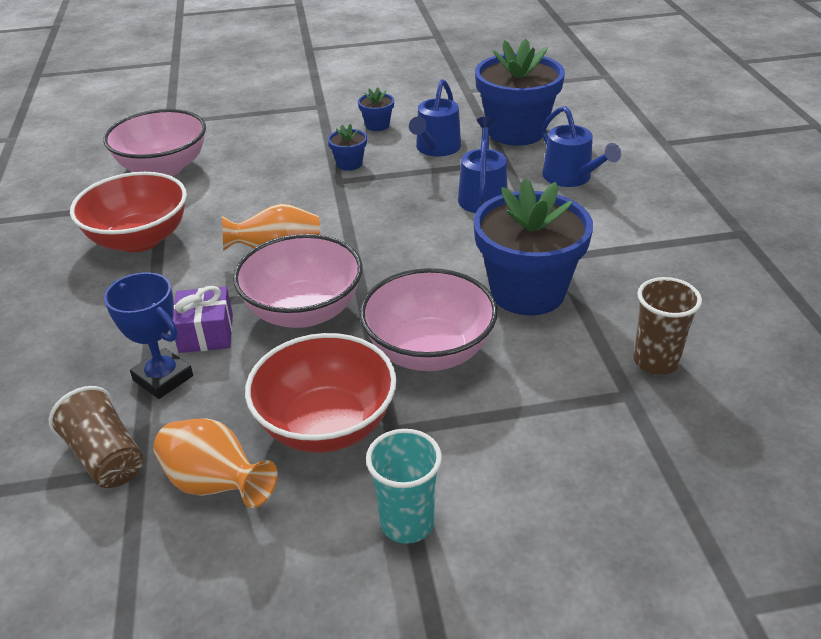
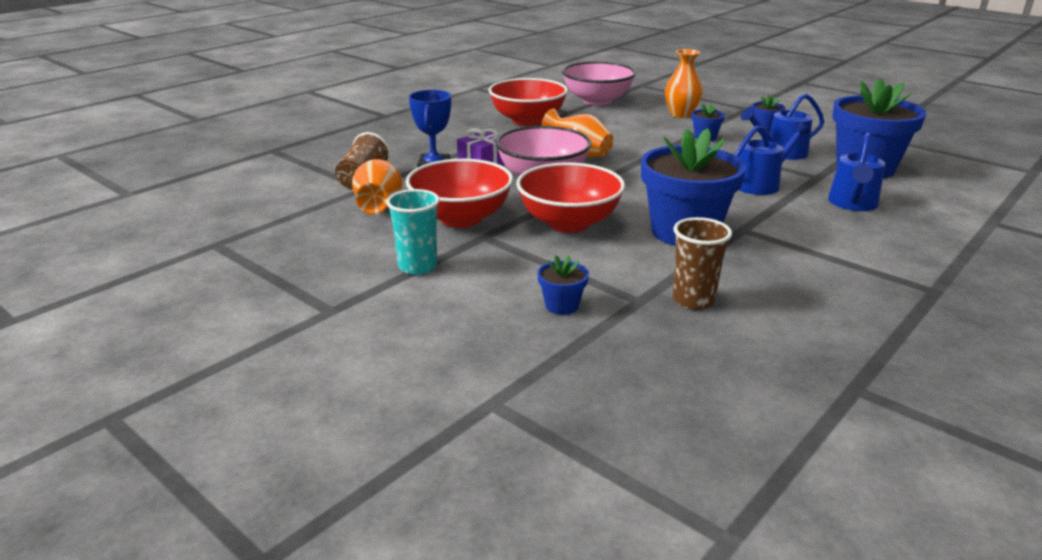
camera: 50 degrees right, 10 degrees down
pink bowl [360,268,498,371] -> red bowl [516,162,625,233]
none -> blue flower pot [537,255,589,315]
none -> orange vase [665,49,703,118]

